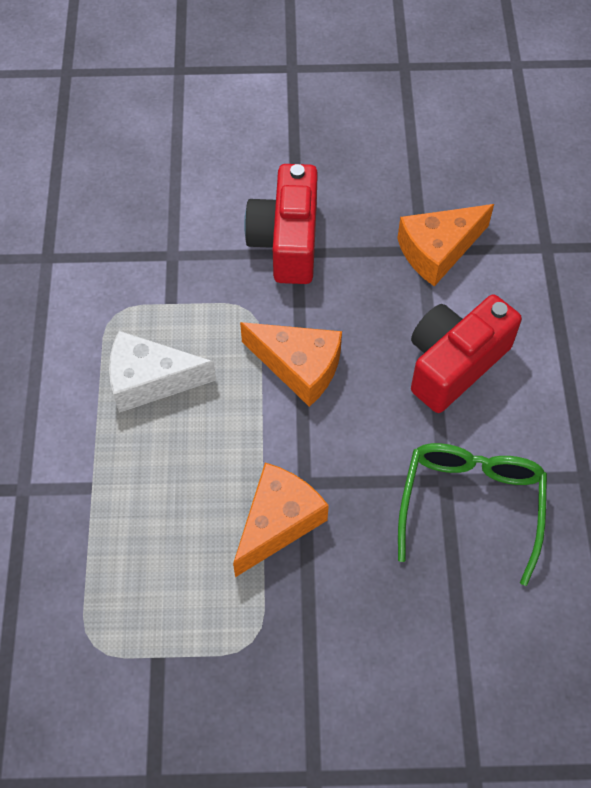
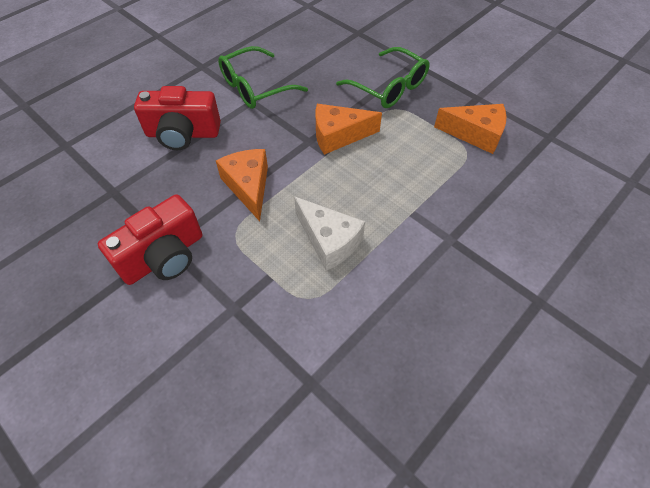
camera: 135 degrees left, 5 degrees down
orange cheese [397,204,494,287] -> orange cheese moved to [434,104,506,154]
none -> green glasses [336,47,430,108]

